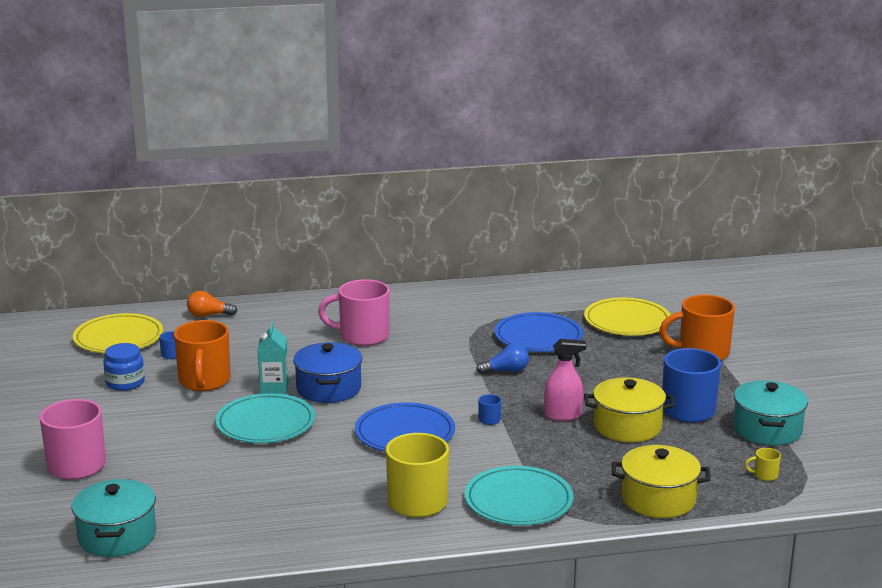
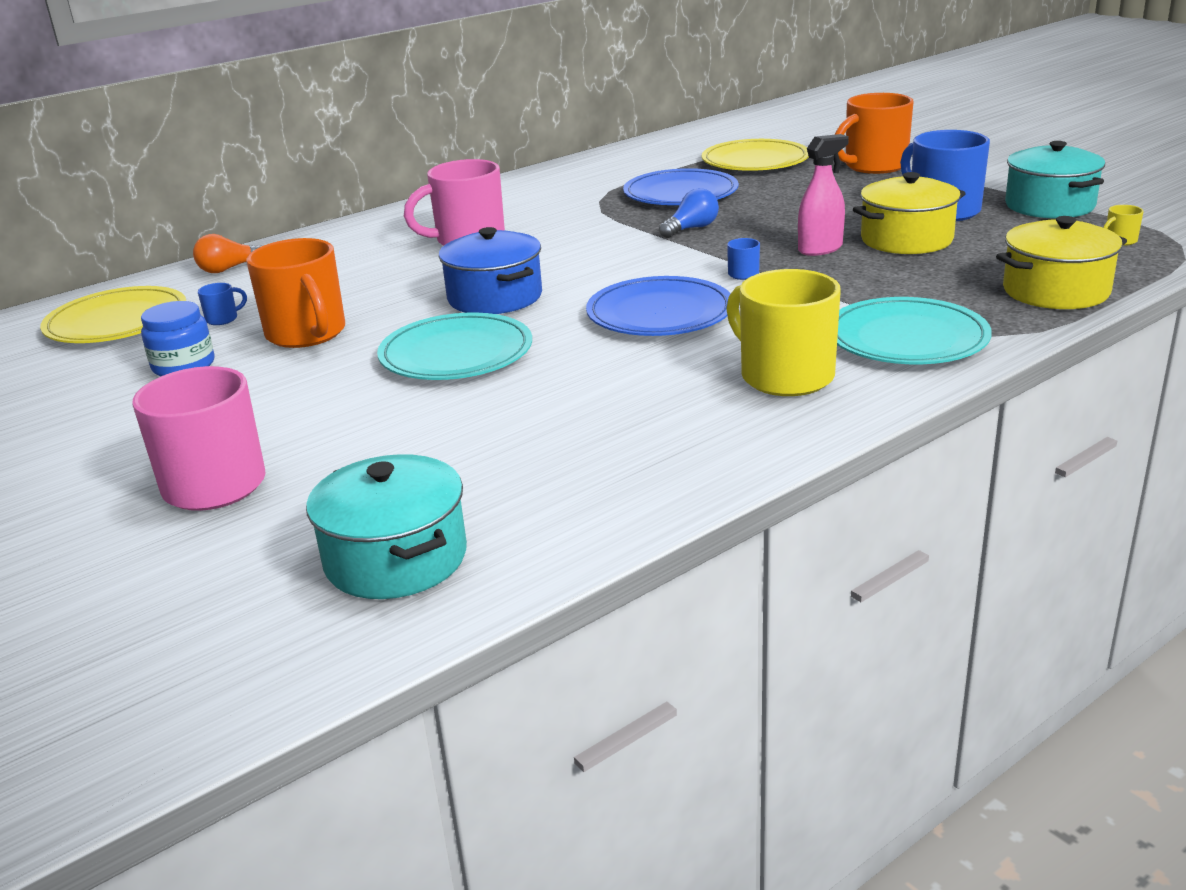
camera: 25 degrees left, 5 degrees up
turquoise carton [258,322,289,394] -> none

